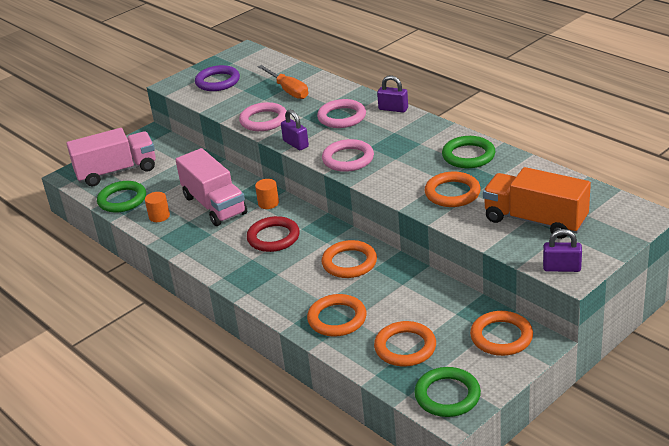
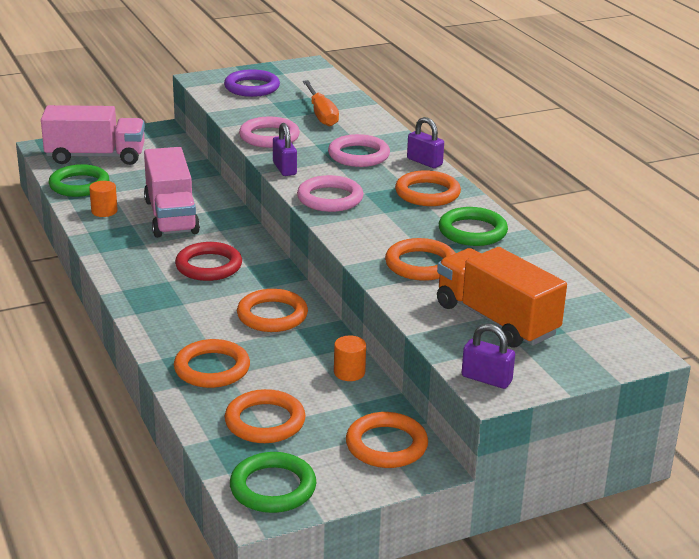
camera: 15 degrees right, 5 degrees down
orange cylinder [255,179,279,209] -> orange cylinder moved to [334,336,366,381]
none -> orange ring [395,170,461,206]

